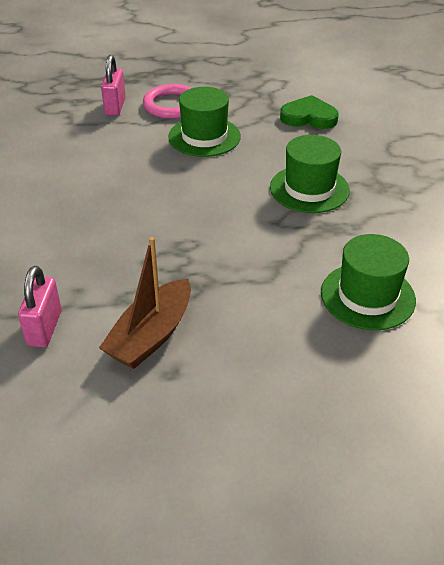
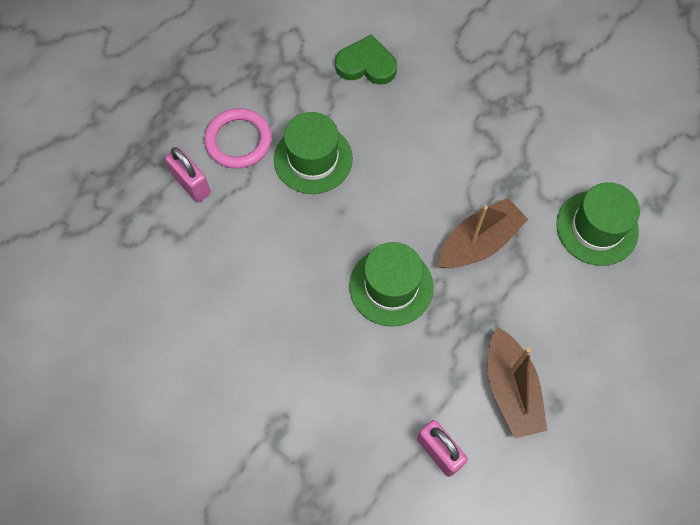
camera: 45 degrees left, 25 degrees up
green hat [270,135,350,213] -> green hat moved to [349,242,433,327]
green heart [280,95,339,129] -> green heart turned 45 degrees clockwise [335,34,397,85]
none -> brown boat [438,198,528,268]

